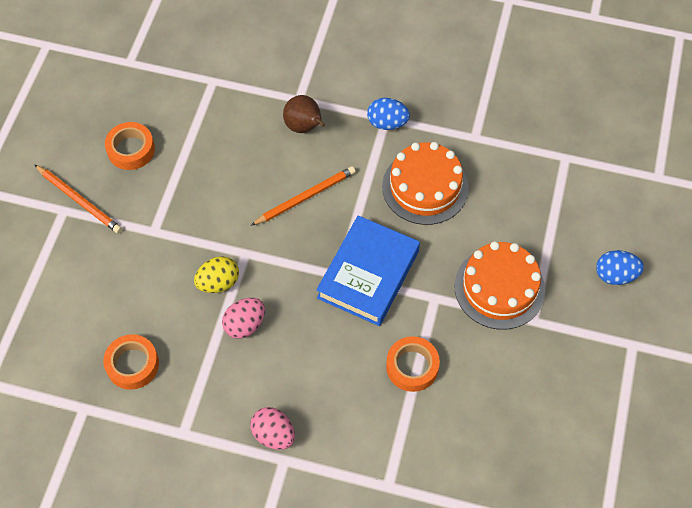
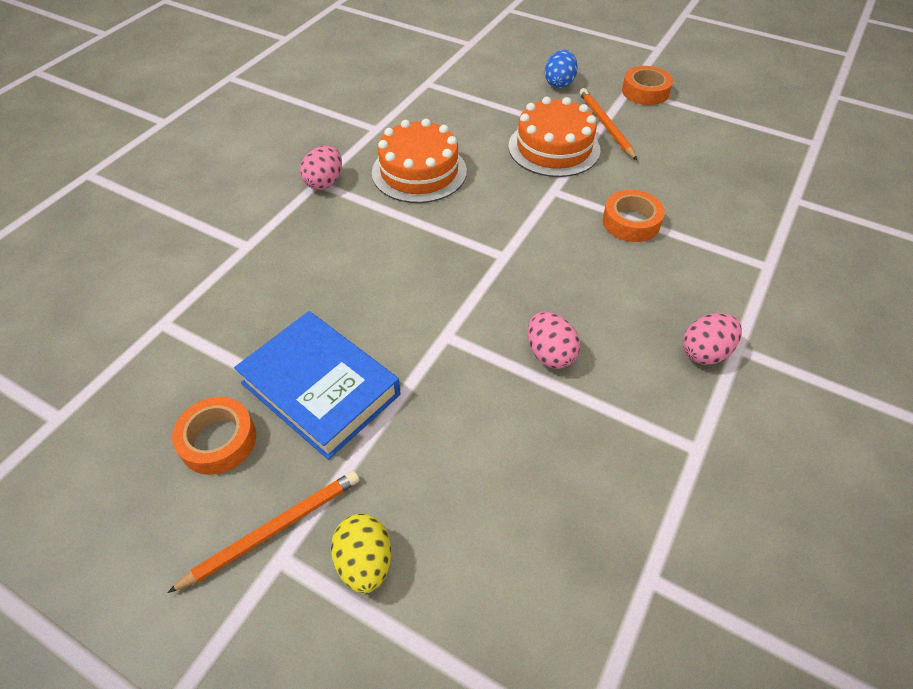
camera: 75 degrees left, 10 degrees down
orange tape [103,334,159,390] -> orange tape moved to [622,66,673,105]
yellow egg [194,256,239,293] -> yellow egg moved to [331,514,391,593]
orange pencil [250,166,356,226] -> orange pencil moved to [579,88,637,160]
brown pear [283,95,325,133] -> none
blue book [316,215,420,326] -> blue book moved to [234,311,401,460]
blue egg [367,98,410,130] -> pink egg [300,146,342,190]

